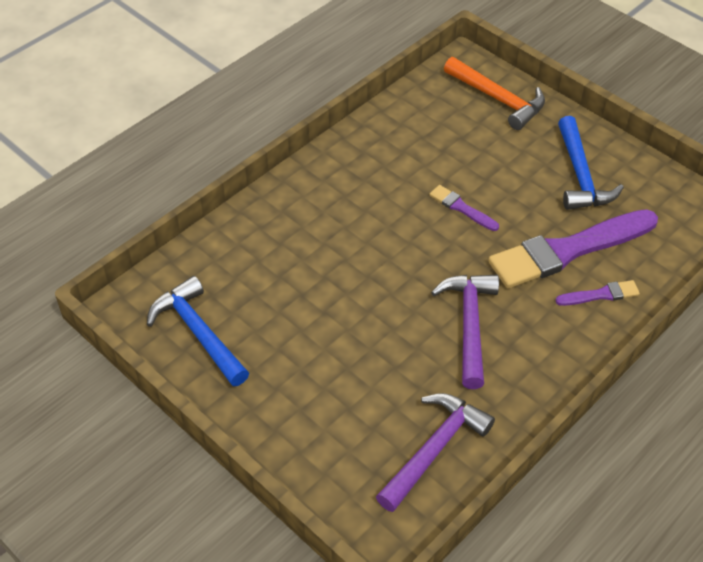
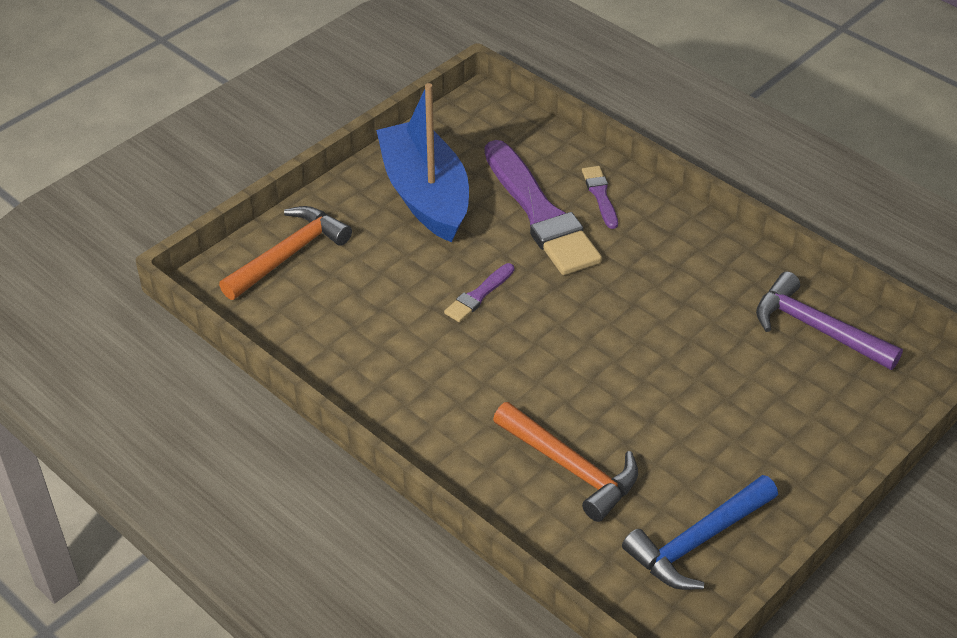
camera: 90 degrees left, 5 degrees down
purple hammer [431,275,499,389] -> none
blue hammer [558,116,624,210] -> blue boat [376,83,469,242]
none -> orange hammer [493,402,638,522]

